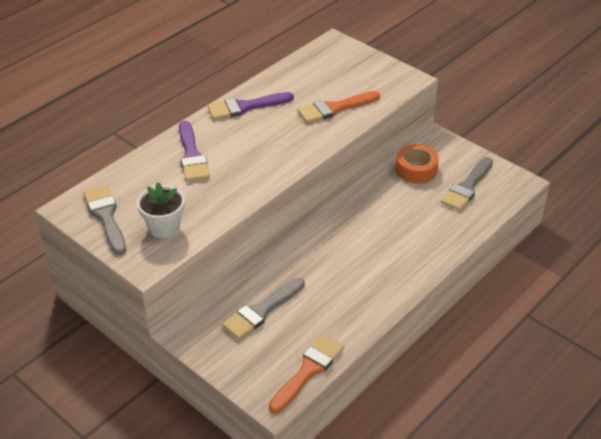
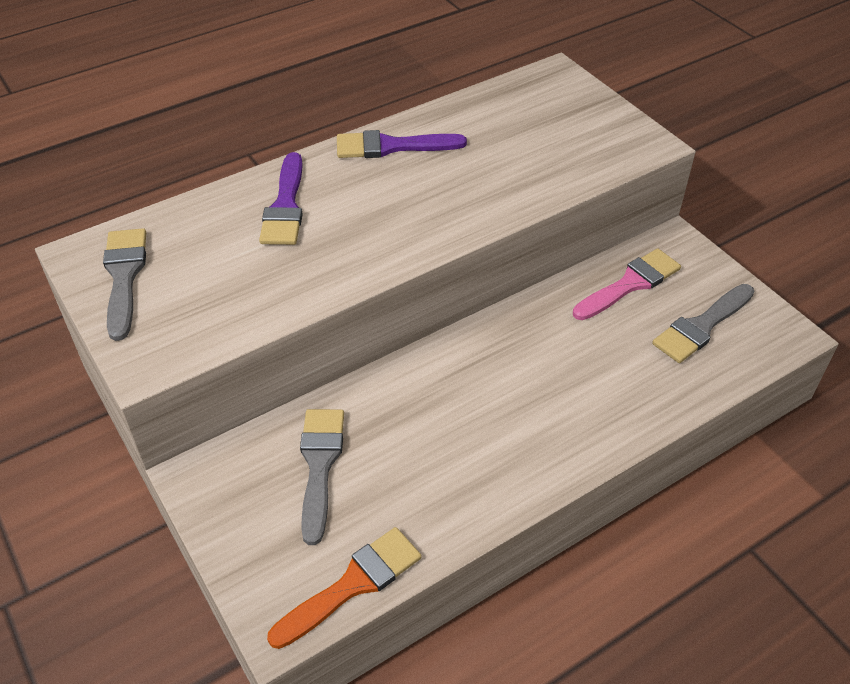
camera: 15 degrees right, 5 degrees up
white flower pot [137,182,185,238] -> none
grey brush [222,278,305,340] -> grey brush turned 120 degrees clockwise [300,409,344,545]
orange brush [297,91,380,123] -> none
orange tape [396,144,439,184] -> pink brush [573,248,681,320]

